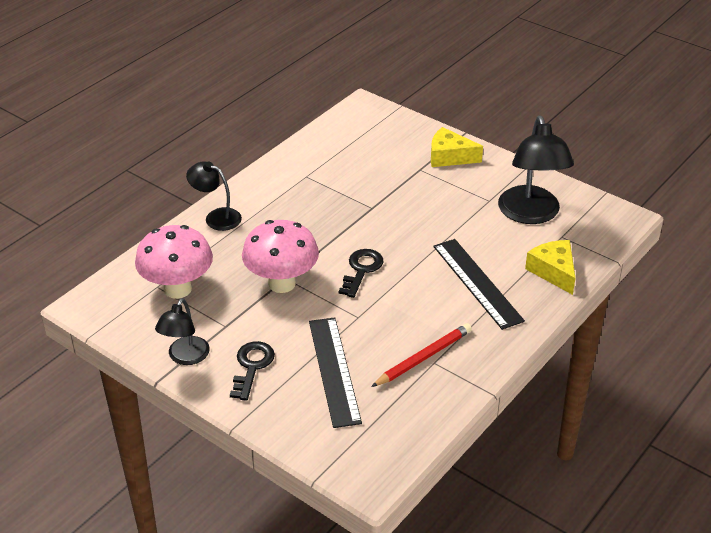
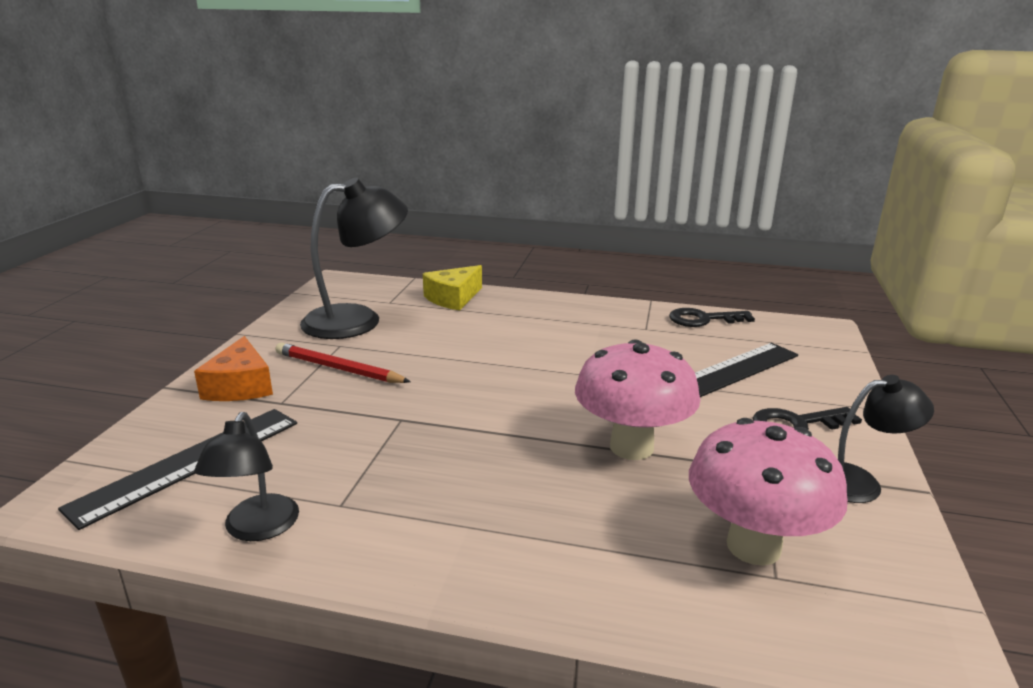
camera: 115 degrees left, 15 degrees down
black lamp [186,161,242,231] -> black lamp moved to [194,412,299,541]
black key [339,249,384,298] -> black key moved to [669,308,755,327]
red pencil [371,323,472,387] -> red pencil moved to [275,343,411,383]
yellow cheese [431,127,483,167] -> orange cheese [194,336,273,401]
black ruler [433,239,525,330] -> black ruler moved to [58,409,297,530]

